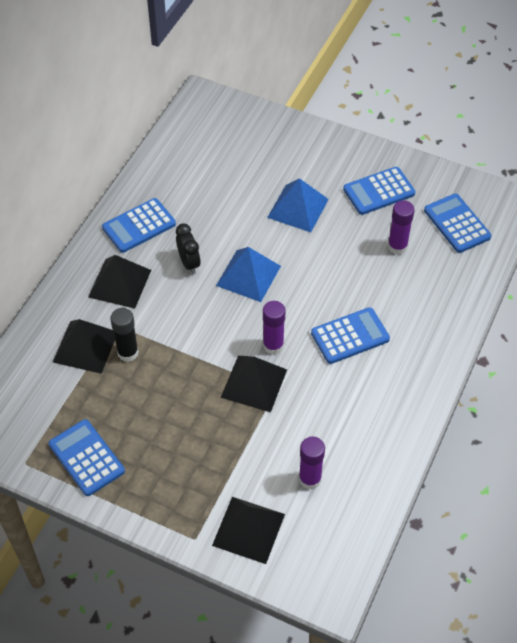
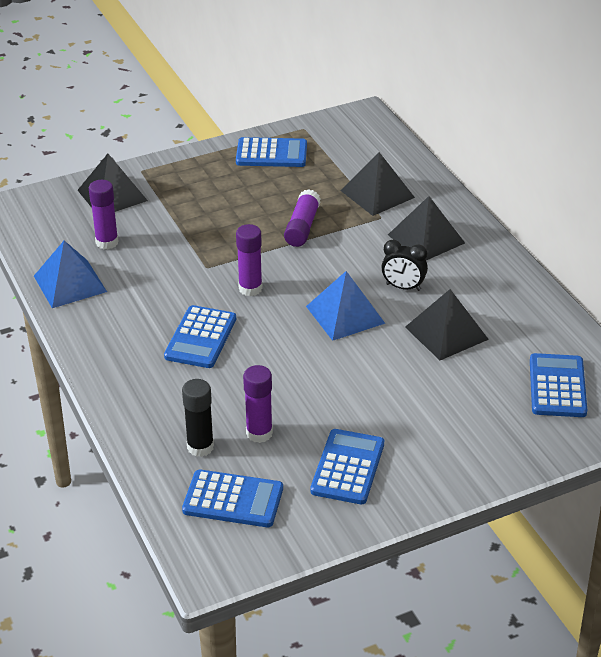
camera: 130 degrees right, 15 degrees down
blue calculator [102,198,176,253] -> blue calculator moved to [530,353,587,417]
black glue stick [110,308,139,362] -> black glue stick moved to [182,379,214,457]
black pyramid [221,356,287,412] -> black pyramid moved to [405,289,489,360]
blue pyramid [267,178,329,232] -> blue pyramid moved to [34,241,107,308]
none -> purple glue stick [284,189,321,247]

